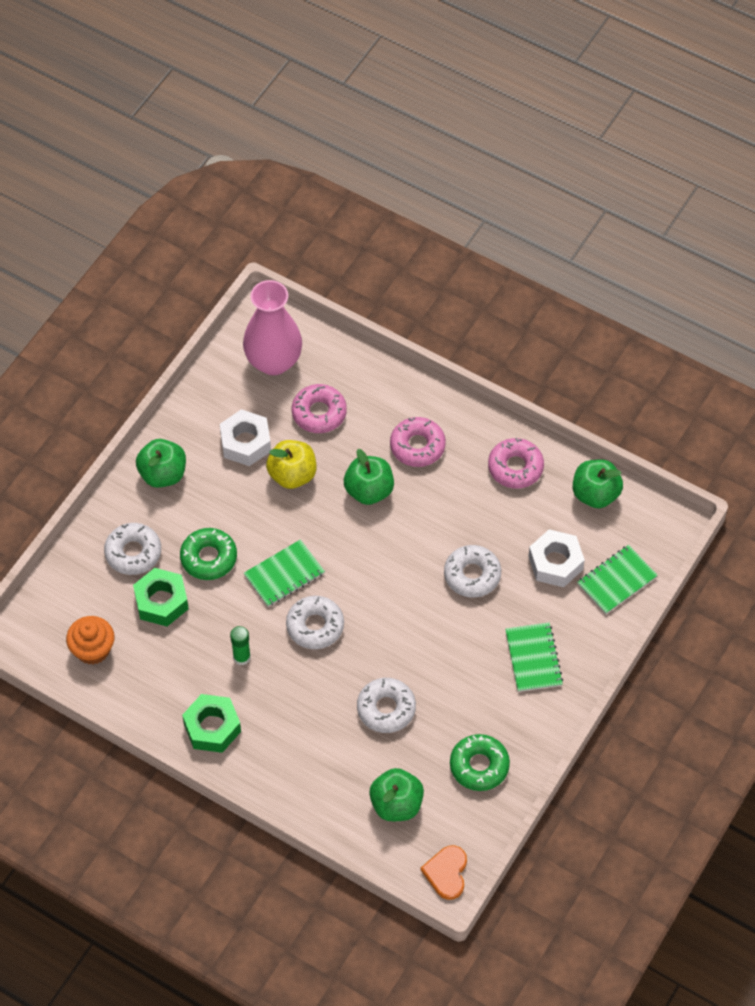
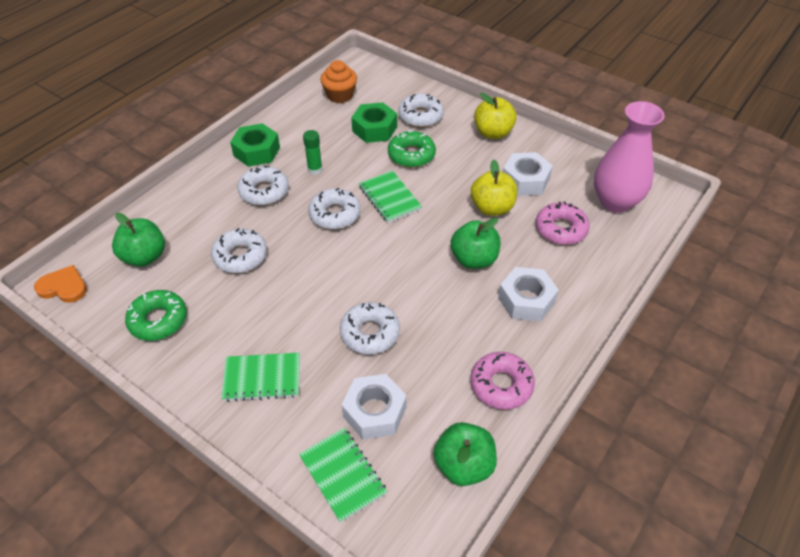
camera: 95 degrees right, 10 degrees down
green apple [136,439,186,488] -> yellow apple [474,93,517,139]
pink donut [390,417,446,467] -> white nut [498,267,559,321]
none -> white donut [237,165,289,205]

